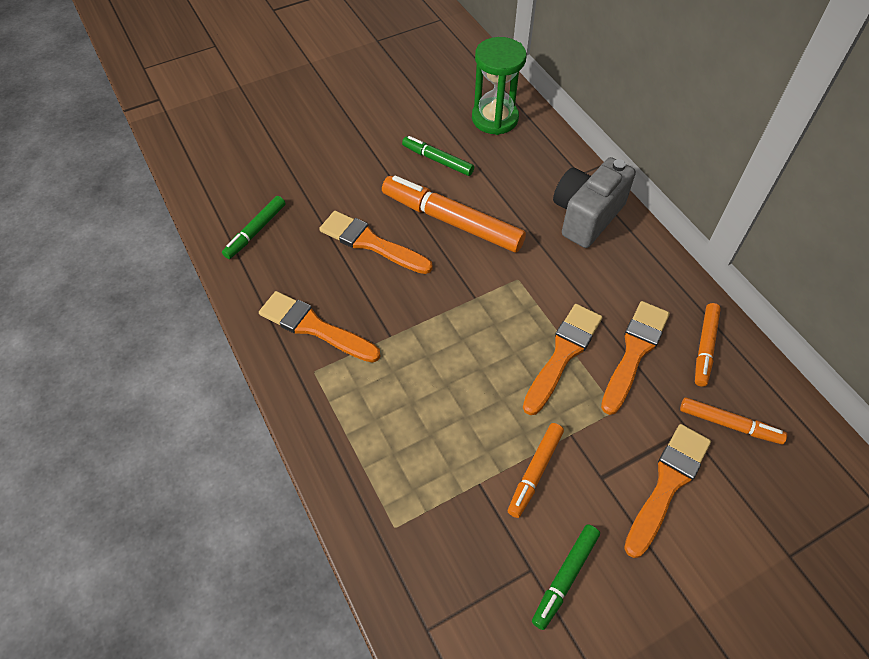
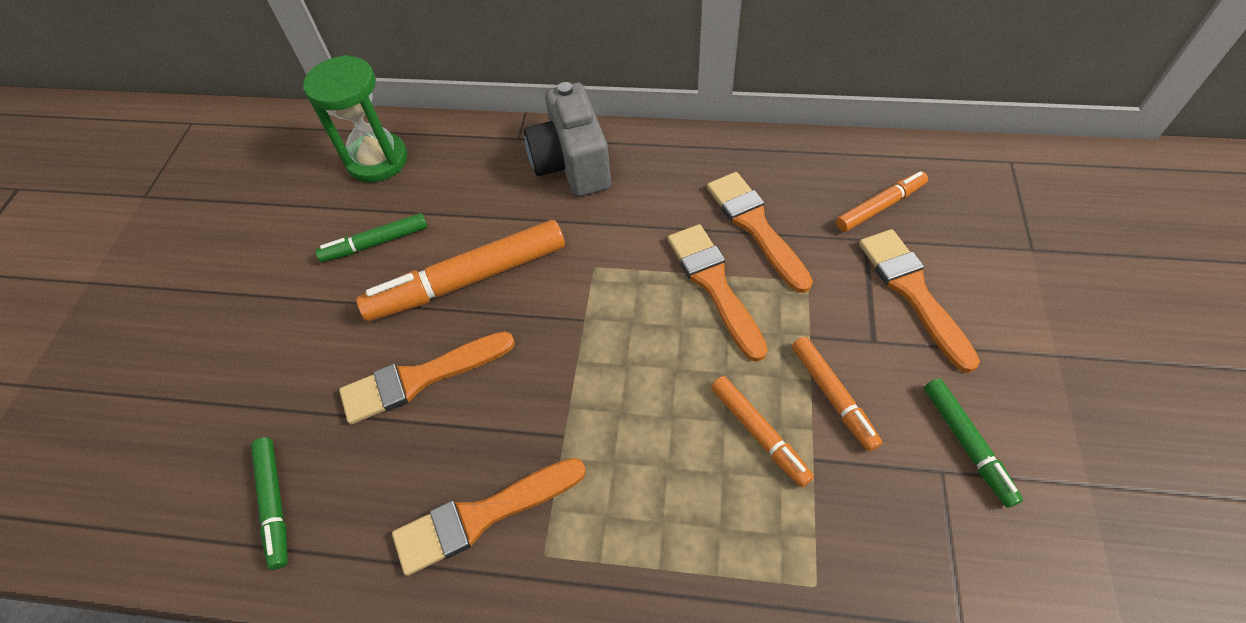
camera: 50 degrees left, 0 degrees up
orange marker [695,303,721,387] -> orange marker moved to [711,376,814,487]

